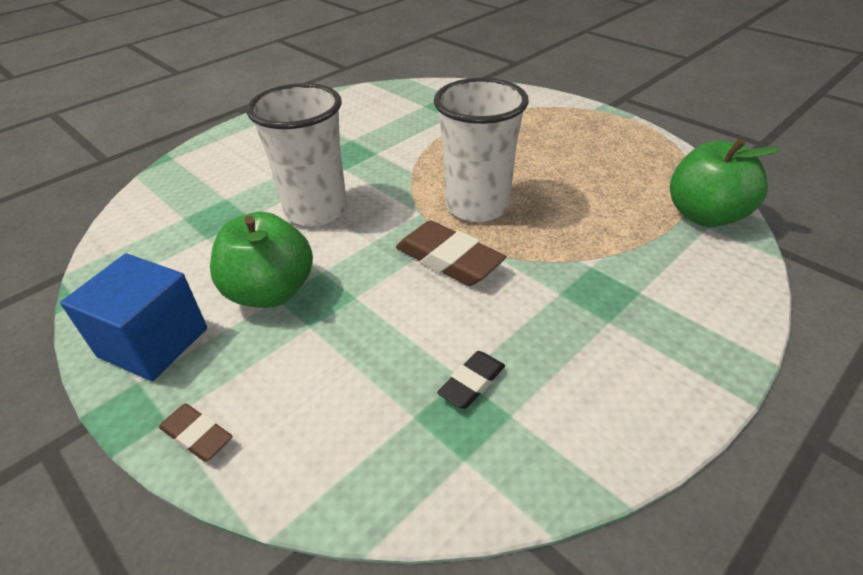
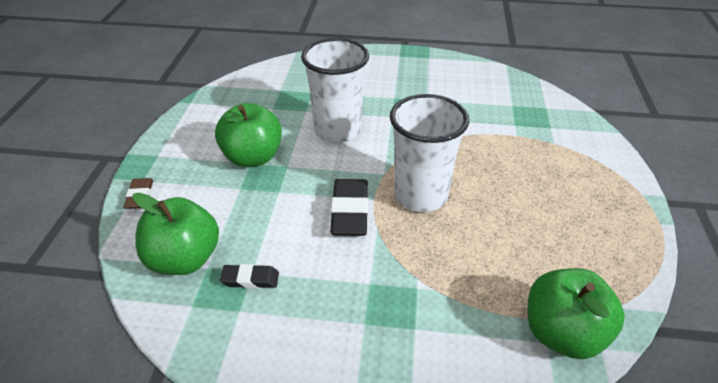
camera: 50 degrees right, 0 degrees up
blue cube [60,253,207,381] -> none
brown eraser [396,221,506,286] -> black eraser [330,179,368,236]
none -> green apple [133,193,219,275]

